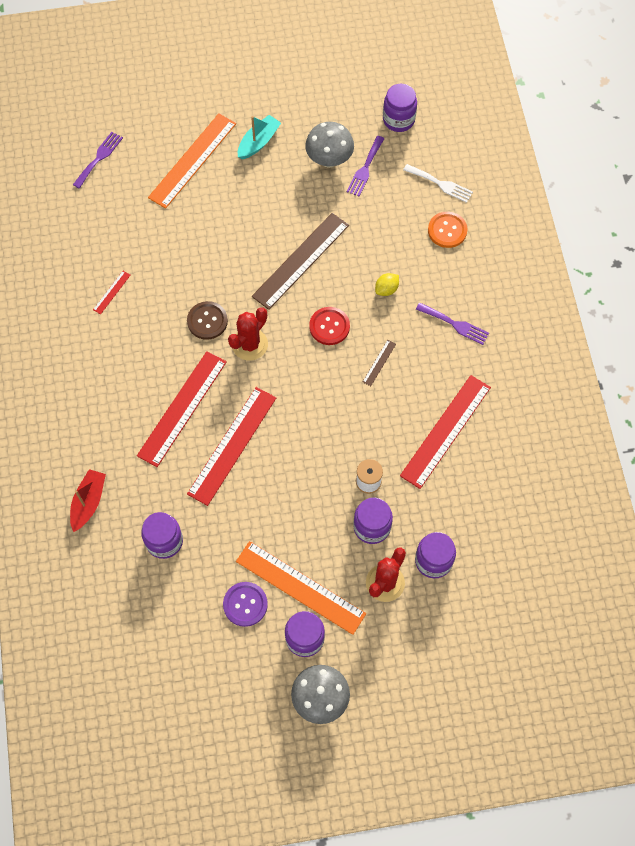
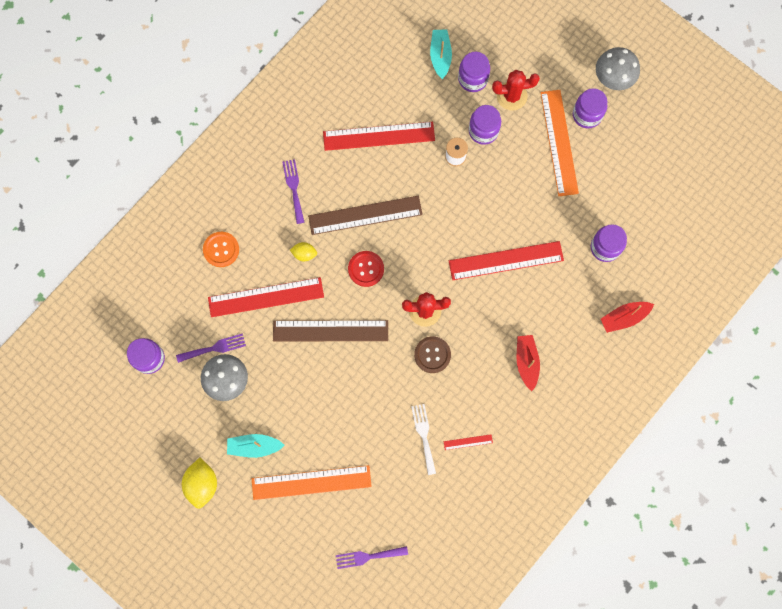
camera: 130 degrees left, 10 degrees up
red ruler [137,351,227,467] -> red ruler moved to [208,277,324,317]
purple button [223,582,268,627] -> none
brown ruler [363,340,396,386] -> brown ruler [308,196,423,235], size x2.42
white fork [403,164,473,203] -> white fork moved to [411,404,436,475]
none -> yellow lemon [182,458,217,509]
none -> turquoise boat [430,29,452,79]
none -> red boat [517,335,540,391]

